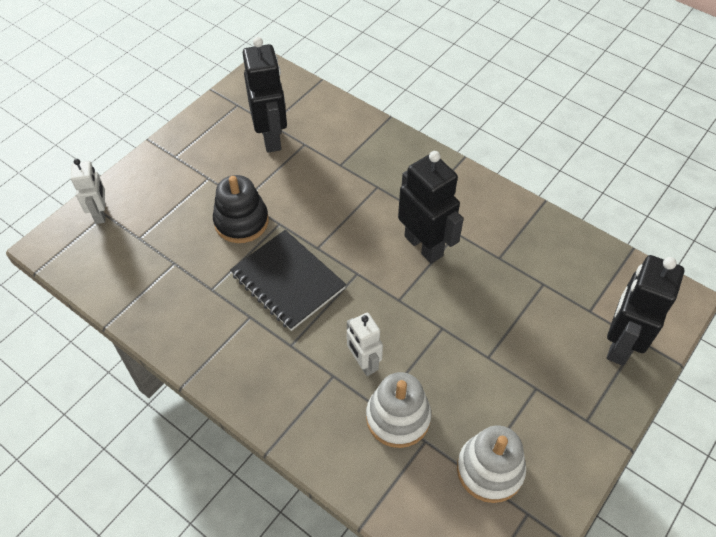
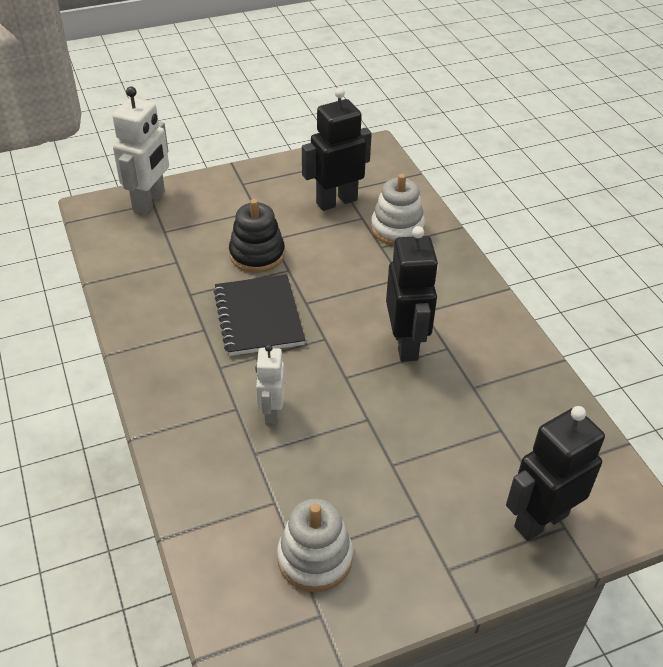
camera: 30 degrees right, 10 degrees down
white robot [71,159,105,224] -> white robot [112,87,169,214], size x1.66
black robot [243,37,287,152] -> black robot turned 135 degrees counterclockwise [302,88,372,211]
white stacking toy [366,372,431,448] -> white stacking toy moved to [371,174,425,245]

